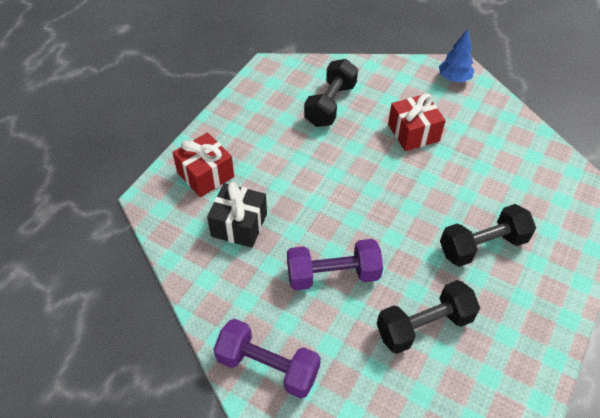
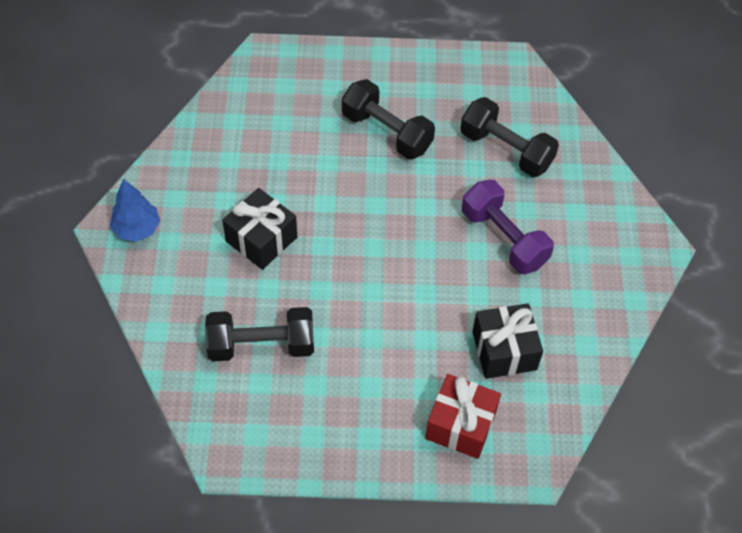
camera: 120 degrees left, 5 degrees up
purple dumbbell [213,319,321,398] -> none
red gift [388,93,446,151] -> black gift [222,188,297,270]

